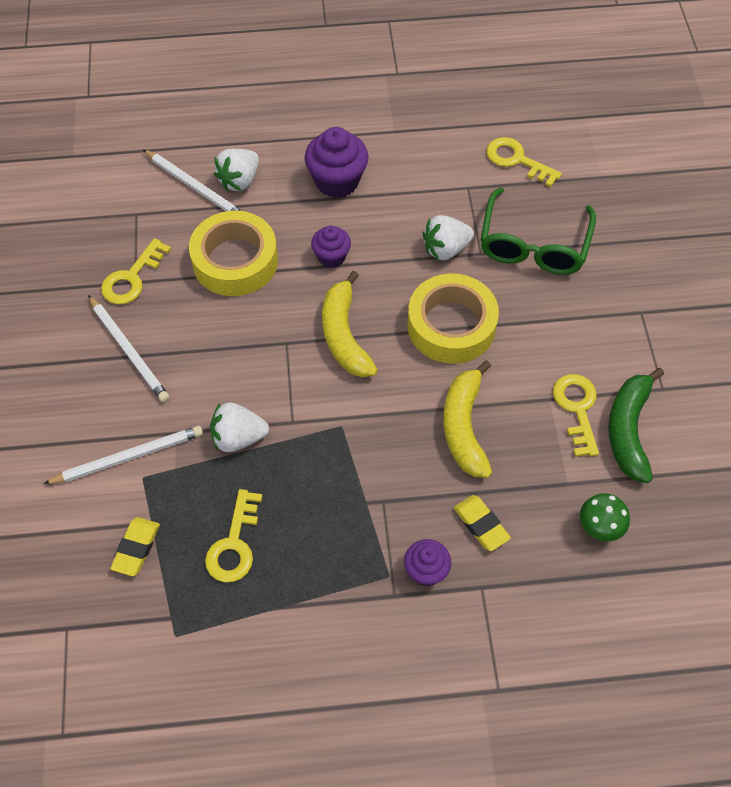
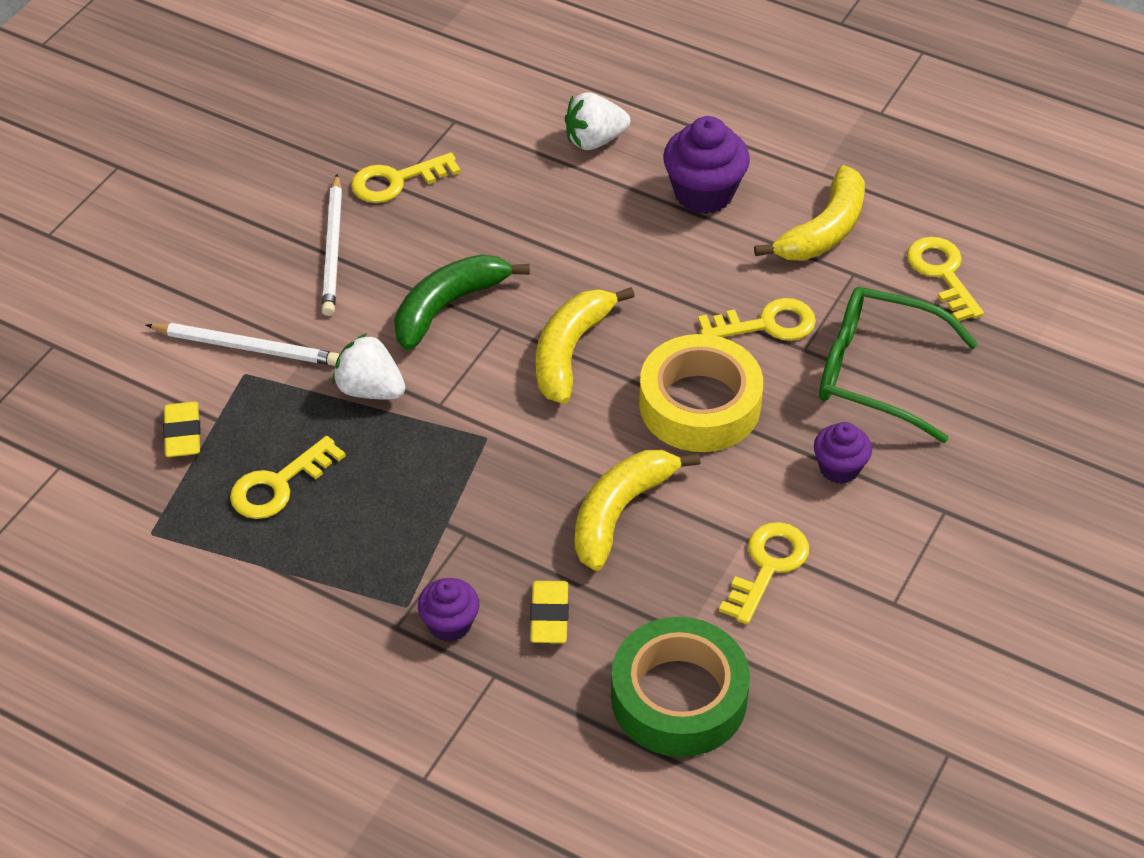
camera: 35 degrees right, 10 degrees down
yellow eraser [110,517,160,576] -> yellow eraser turned 60 degrees counterclockwise [163,402,201,457]
white pencil [143,149,241,211] -> none
yellow tape [189,211,278,296] -> none
purple cupcake [311,226,351,268] -> purple cupcake moved to [814,422,872,484]
white strawberry [423,215,474,260] -> yellow key [698,298,816,341]
green glasses [481,187,596,275] -> green glasses turned 60 degrees clockwise [819,287,978,443]
green mushroom [580,493,630,541] -> green tape [611,617,750,757]
green banana [608,368,664,483] -> green banana moved to [394,254,530,350]
none -> yellow banana [754,165,865,260]

